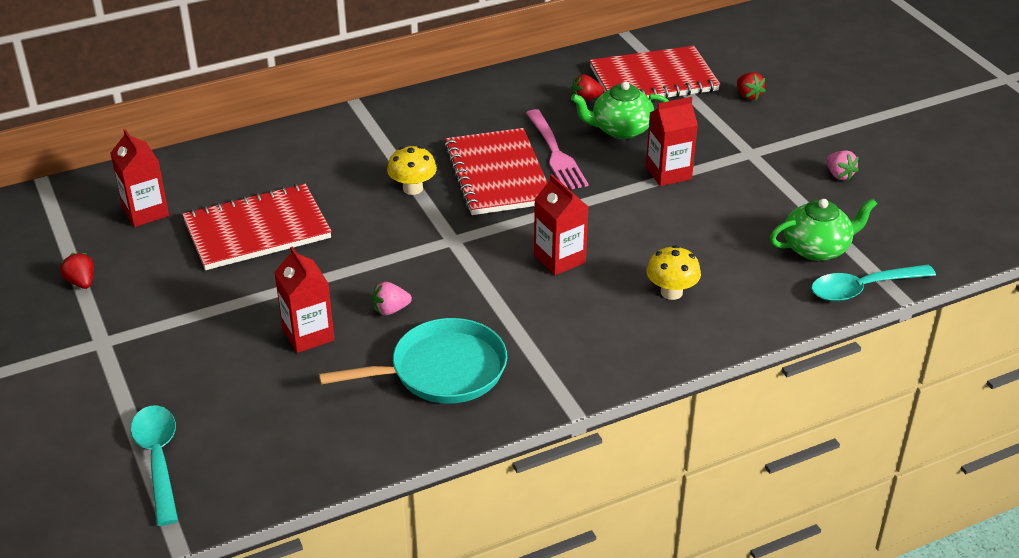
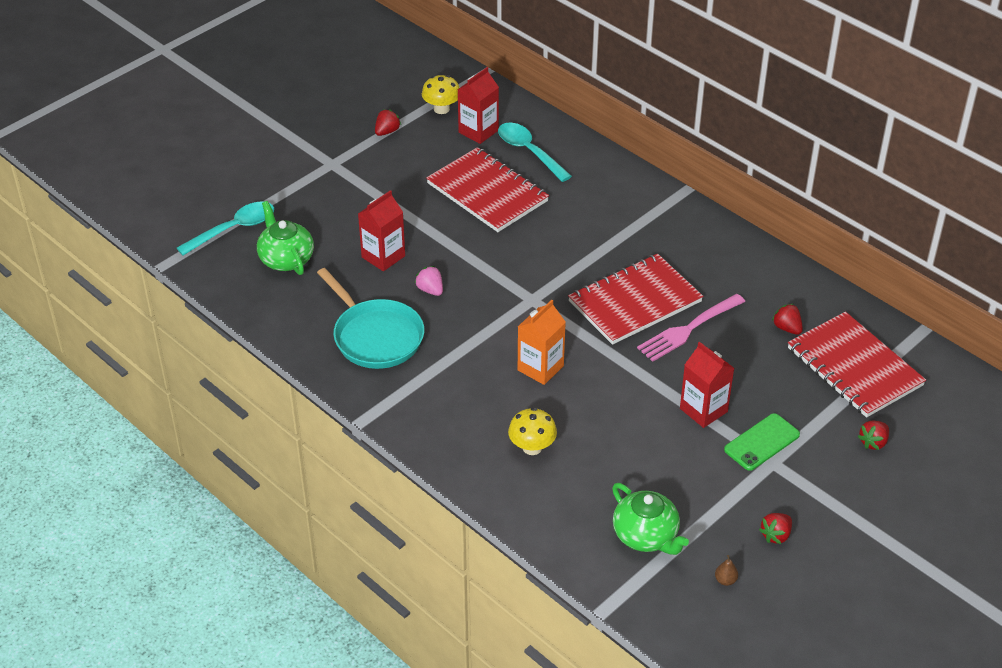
camera: 70 degrees right, 5 degrees up
yellow mushroom [387,146,437,195] -> yellow mushroom moved to [422,75,460,114]
red carton [534,174,588,275] -> orange carton [518,300,566,385]
green teapot [571,81,669,139] -> green teapot moved to [257,201,314,275]
turquoise spoon [811,265,936,301] -> turquoise spoon moved to [498,123,572,182]
pink strawberry [827,150,859,181] -> red strawberry [759,513,792,544]
none -> brown pear [715,555,738,586]
none -> green phone [724,413,800,471]

